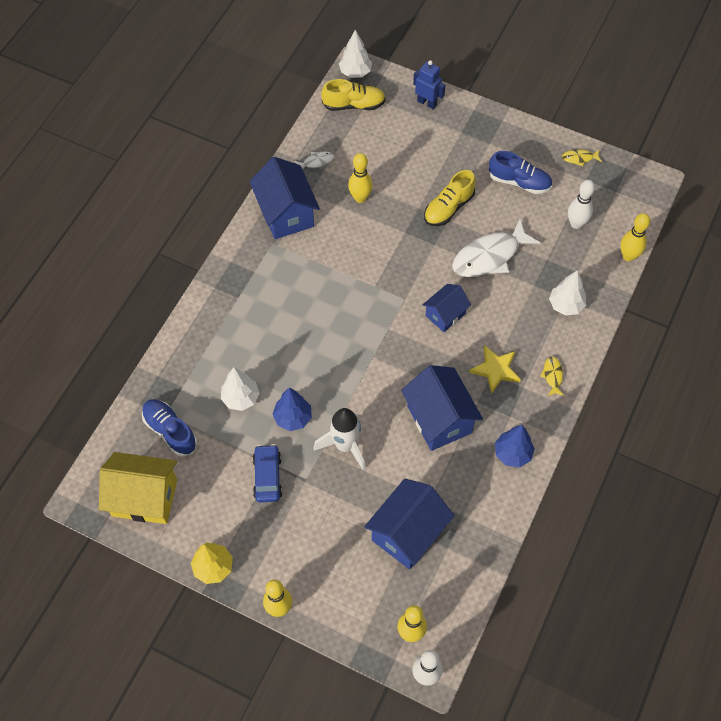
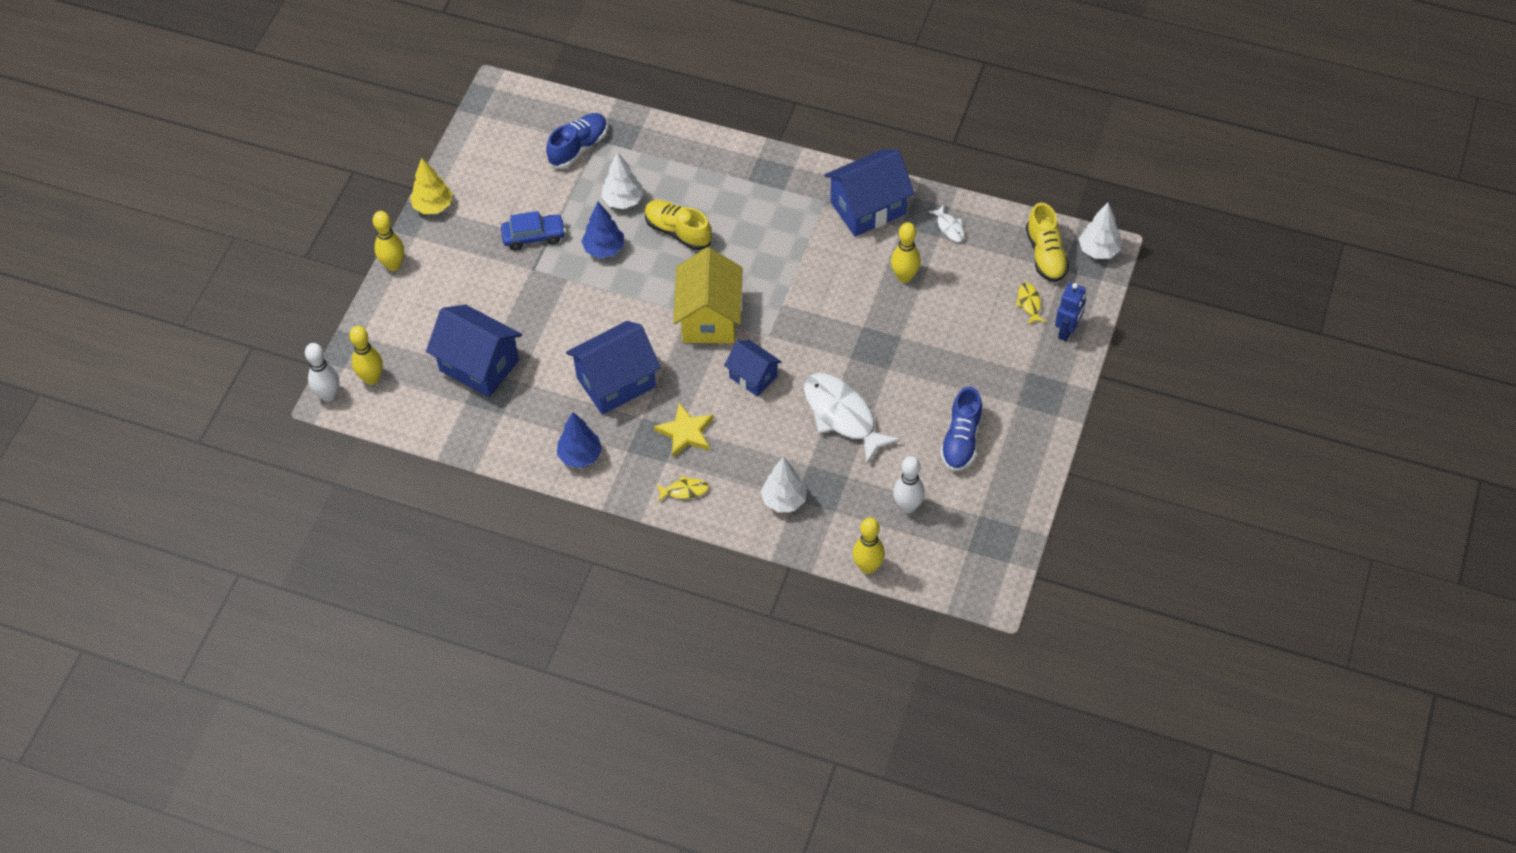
camera: 85 degrees right, 5 degrees down
yellow house [99,452,177,524] -> yellow house moved to [673,247,743,343]
white rocket [313,408,366,471] -> none
yellow shoe [424,170,476,226] -> yellow shoe moved to [645,200,712,250]
yellow fish [562,149,602,166] -> yellow fish moved to [1016,283,1046,325]

